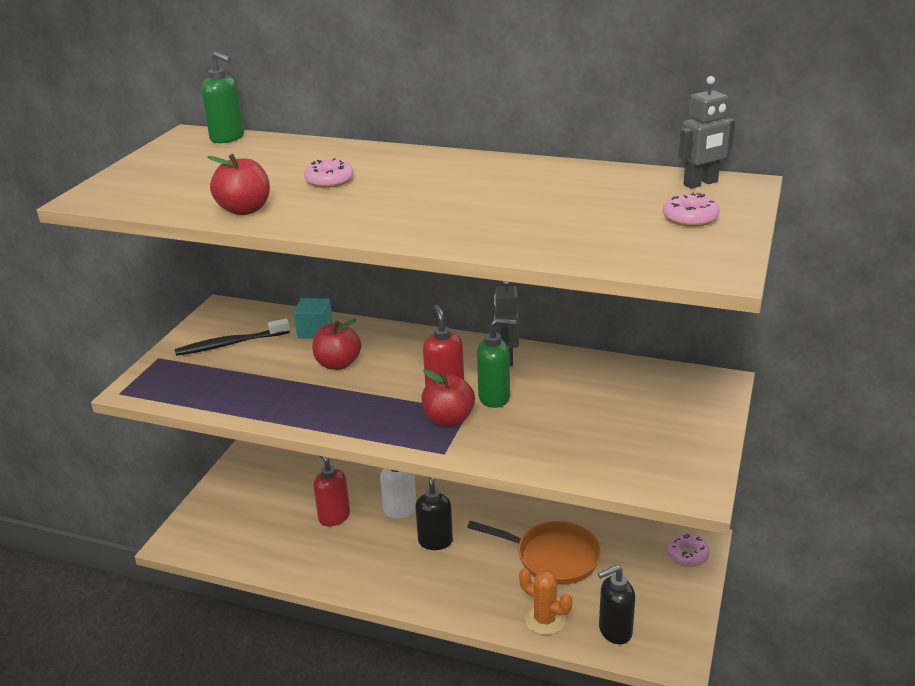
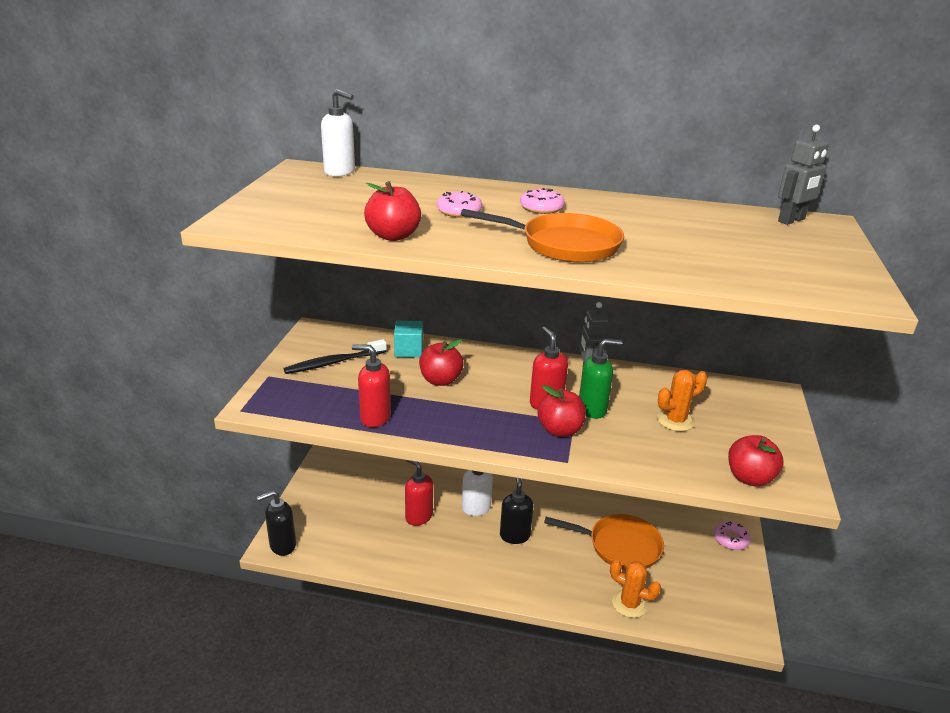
camera: 10 degrees left, 0 degrees up
green soap dispenser [201,51,244,143] -> white soap dispenser [321,89,355,176]
black soap dispenser [598,565,635,644] -> black soap dispenser moved to [257,490,296,556]
pink donut [663,193,720,227] -> pink donut moved to [520,188,565,214]
none -> red soap dispenser [352,344,391,427]
none -> orange pan [461,209,624,263]
none -> orange cactus [657,370,707,432]
none -> red apple [728,435,784,487]

